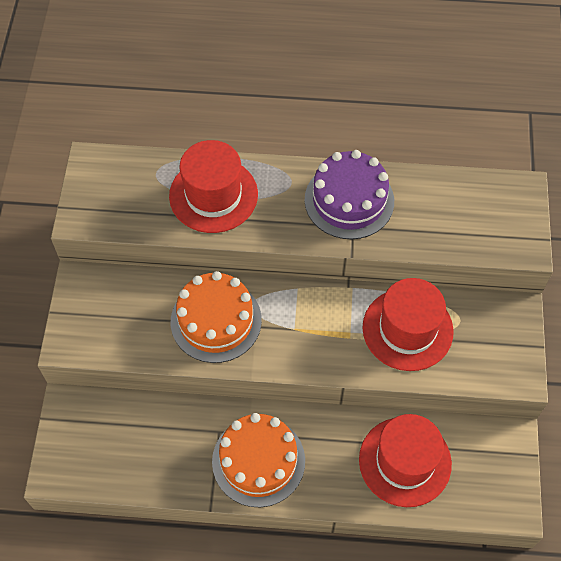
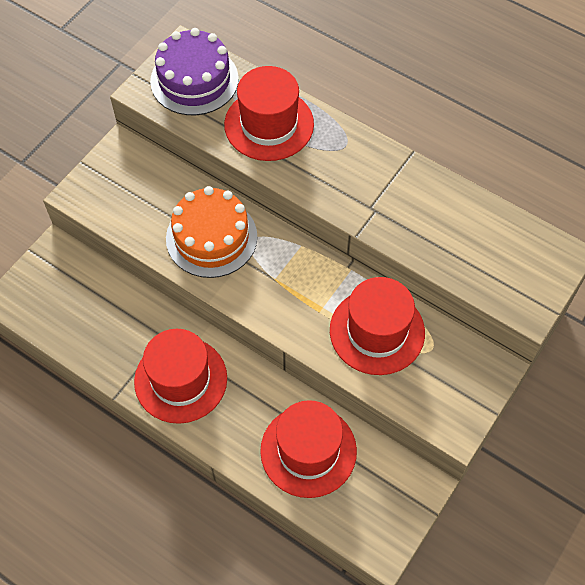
camera: 30 degrees right, 0 degrees up
orange cake [212,413,305,507] -> red hat [134,329,227,424]
purple cake [304,150,394,239] -> purple cake moved to [150,28,239,115]

